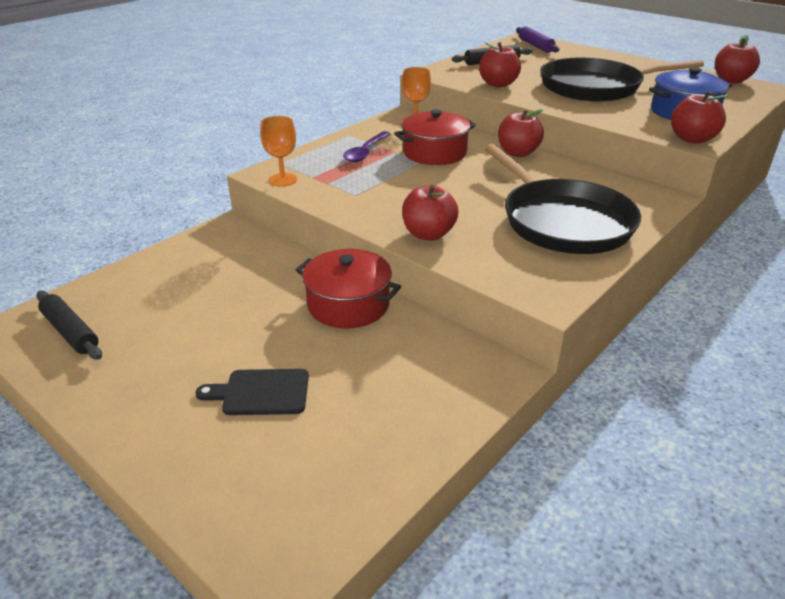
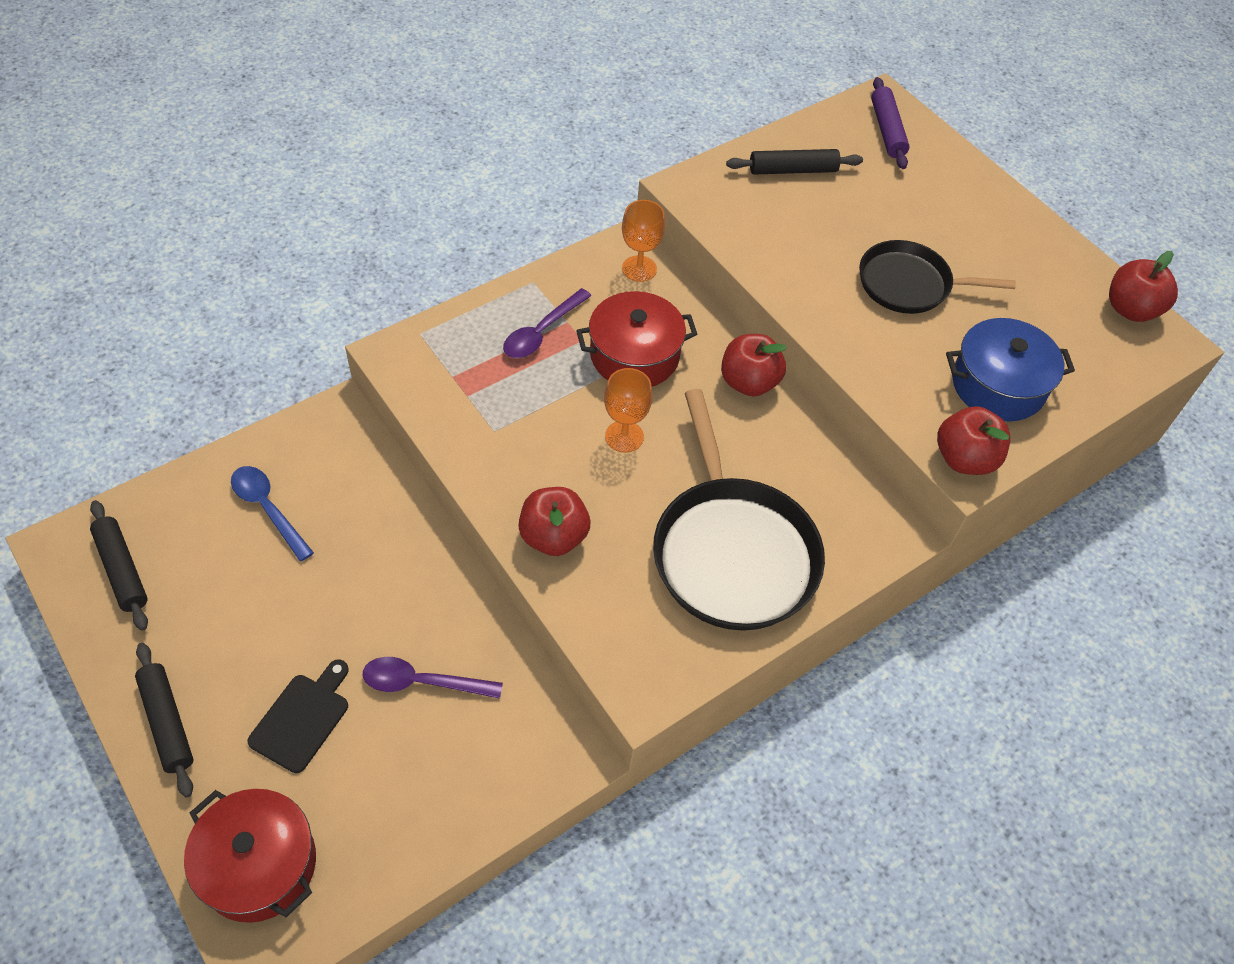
camera: 10 degrees right, 20 degrees up
black cutting board [196,369,309,415] -> black cutting board turned 105 degrees clockwise [247,659,349,773]
orange goblet [260,116,297,187] -> orange goblet moved to [604,368,652,453]
red pot [296,249,401,328] -> red pot moved to [184,789,316,923]
red apple [479,42,521,87] -> none
black pan [540,58,704,102] -> black pan [859,240,1016,314], size x0.62
none -> black rolling pin [135,643,194,797]
none -> blue spoon [231,466,314,561]
none -> purple spoon [363,657,503,699]

